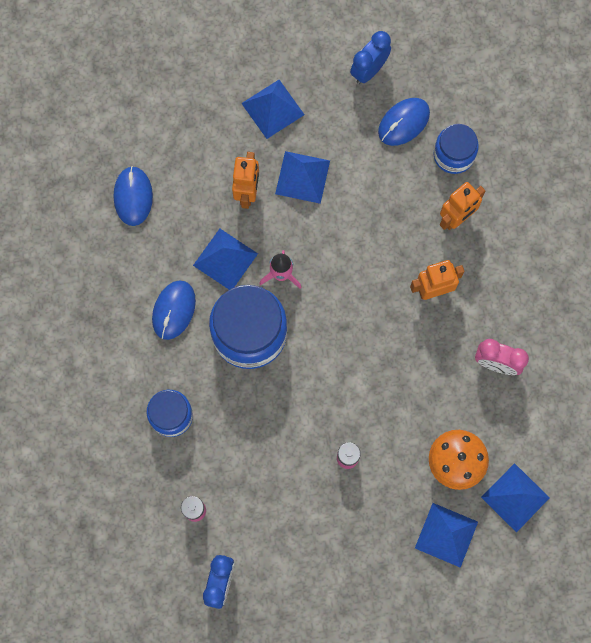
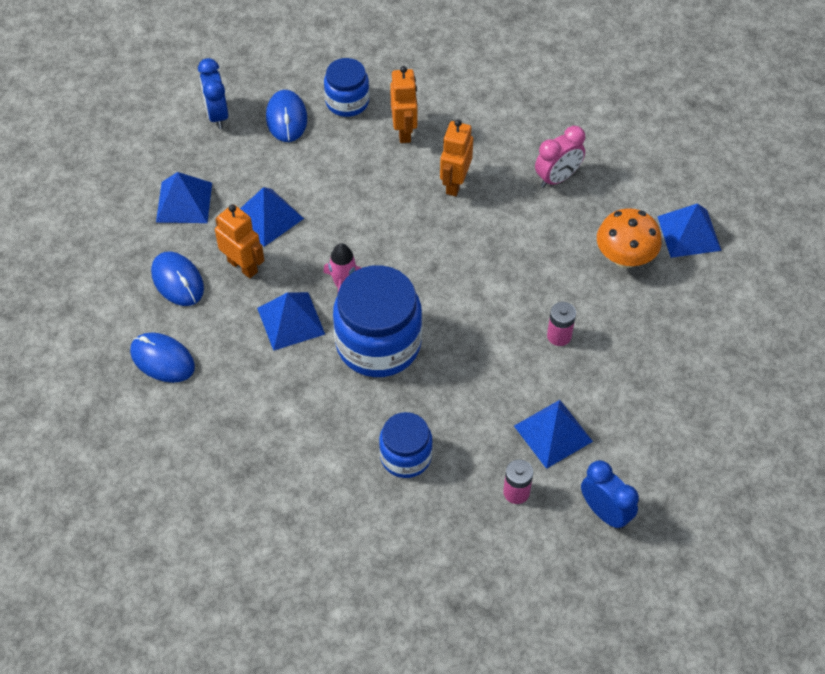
camera: 55 degrees left, 20 degrees down
blue mouse [152,280,196,340] -> blue mouse moved to [151,252,204,306]
blue pyramid [415,503,478,568] -> blue pyramid moved to [514,400,593,469]

